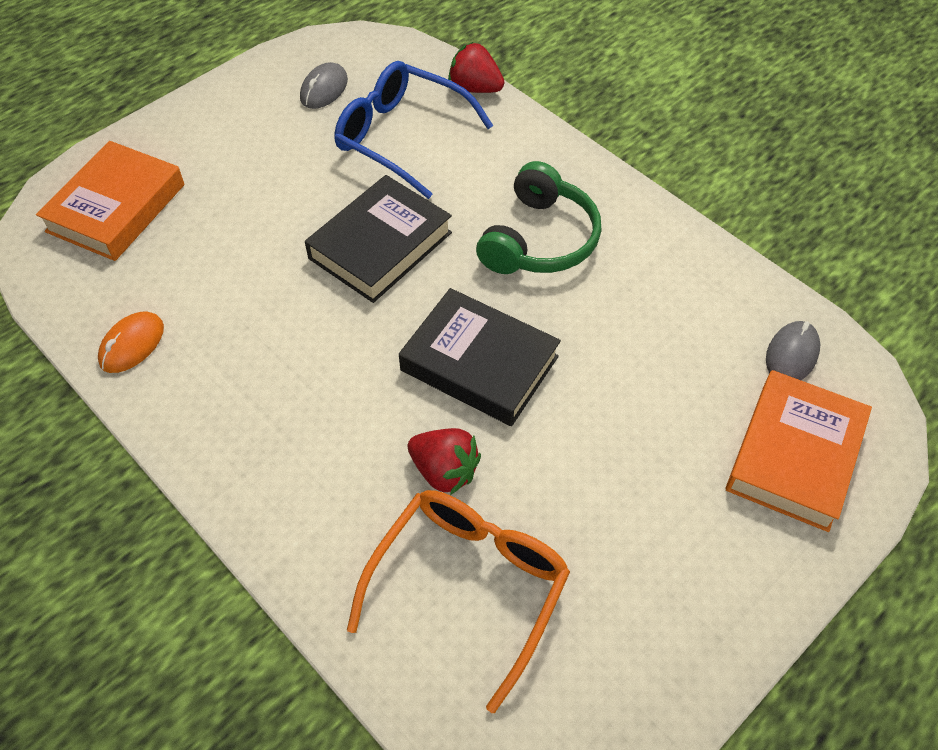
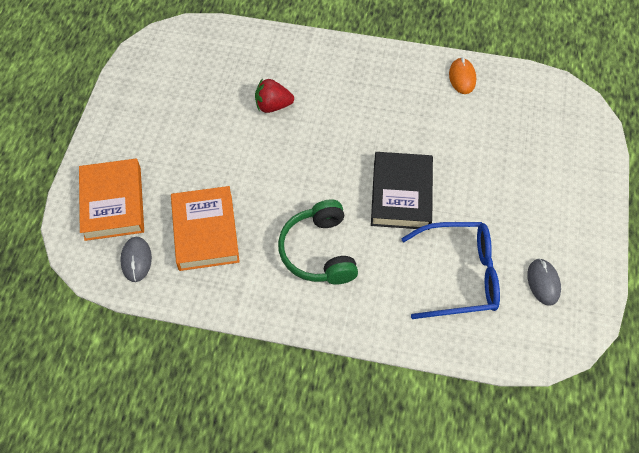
camera: 145 degrees right, 5 degrees up
orange book [36,141,184,261] -> orange book moved to [171,186,240,271]
orange glasses [347,490,570,713] -> none
black book [399,288,561,426] -> none
red strawberry [448,42,504,93] -> none

